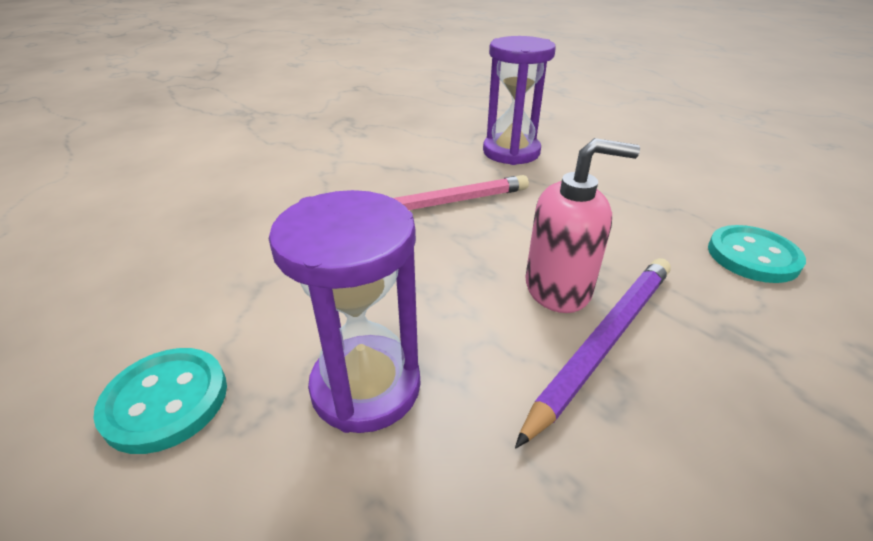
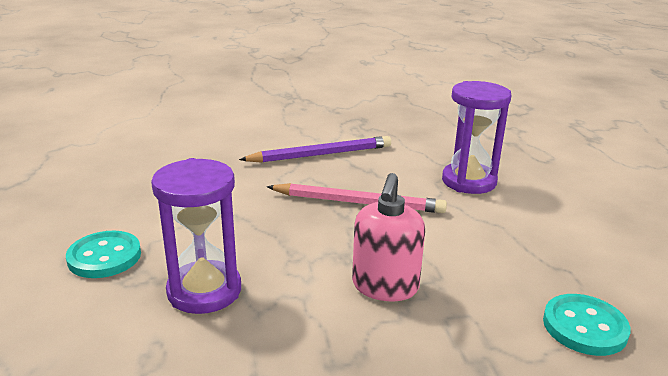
camera: 30 degrees right, 10 degrees down
purple pencil [515,258,671,448] -> purple pencil moved to [239,136,391,163]
pink soap dispenser [525,138,640,313] -> pink soap dispenser turned 75 degrees clockwise [352,173,425,301]

